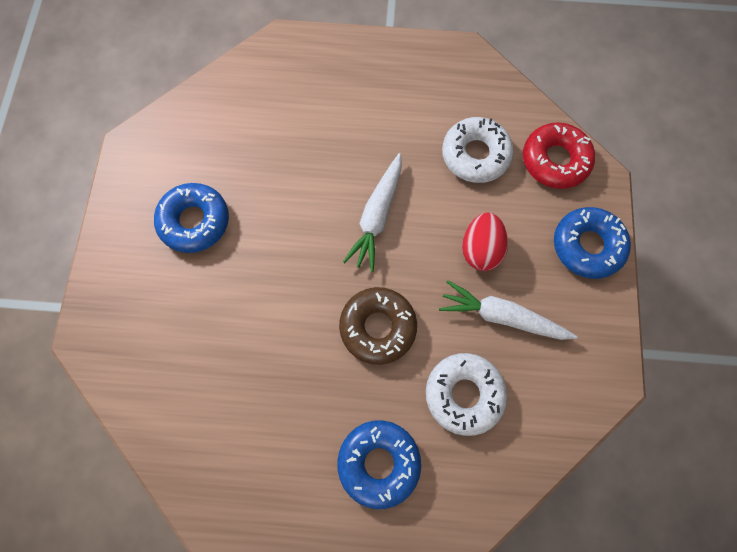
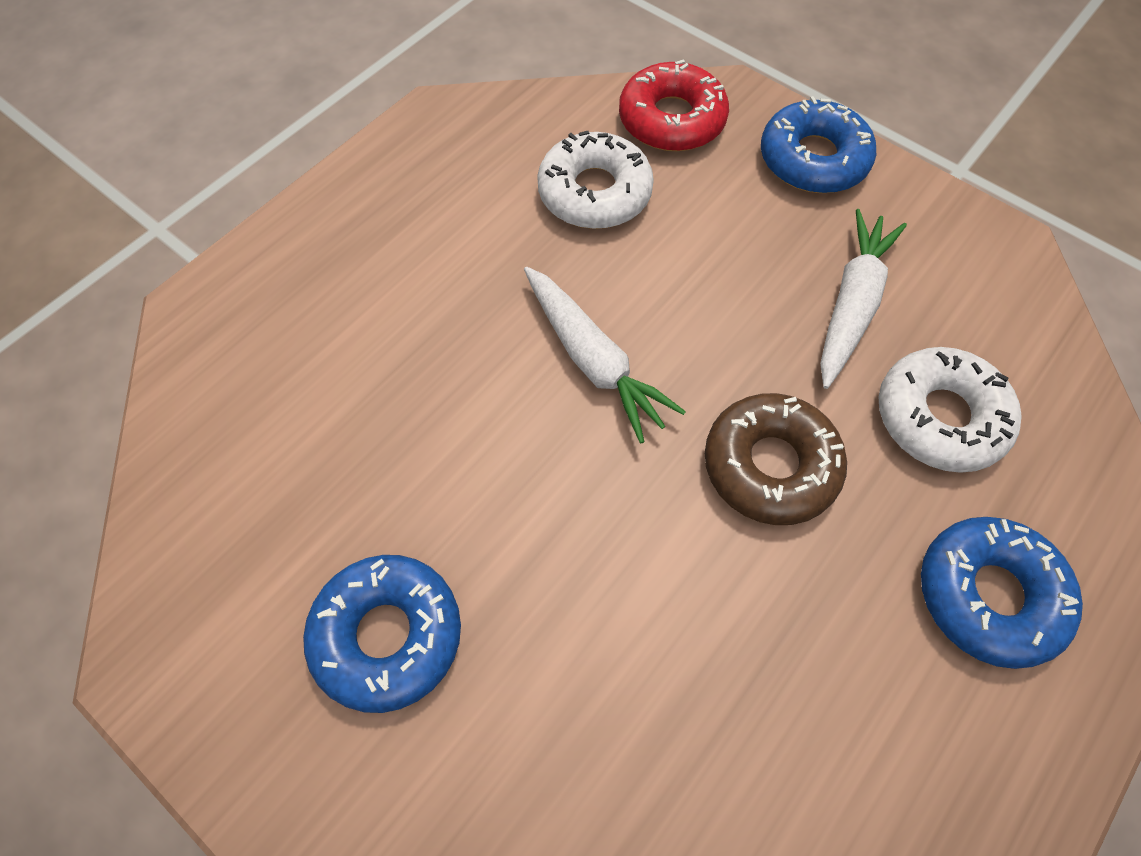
camera: 55 degrees left, 10 degrees down
white carrot [439,280,578,340] -> white carrot turned 150 degrees clockwise [821,209,907,389]
red egg [462,212,508,271] -> none

